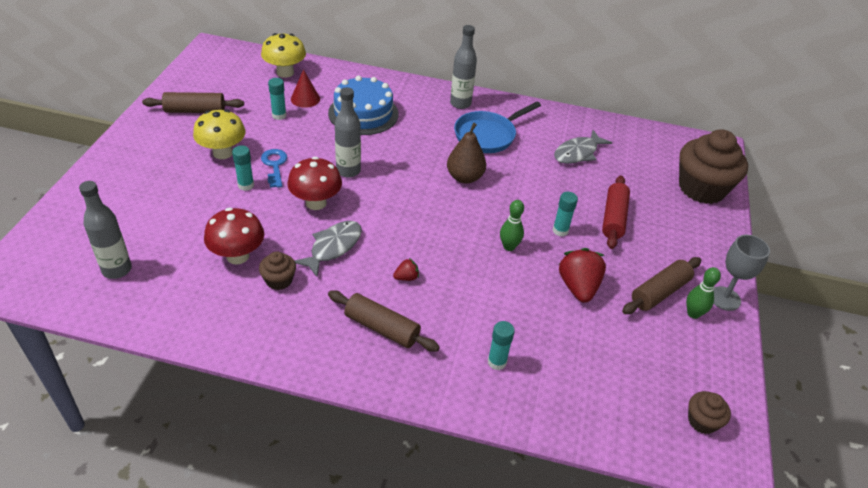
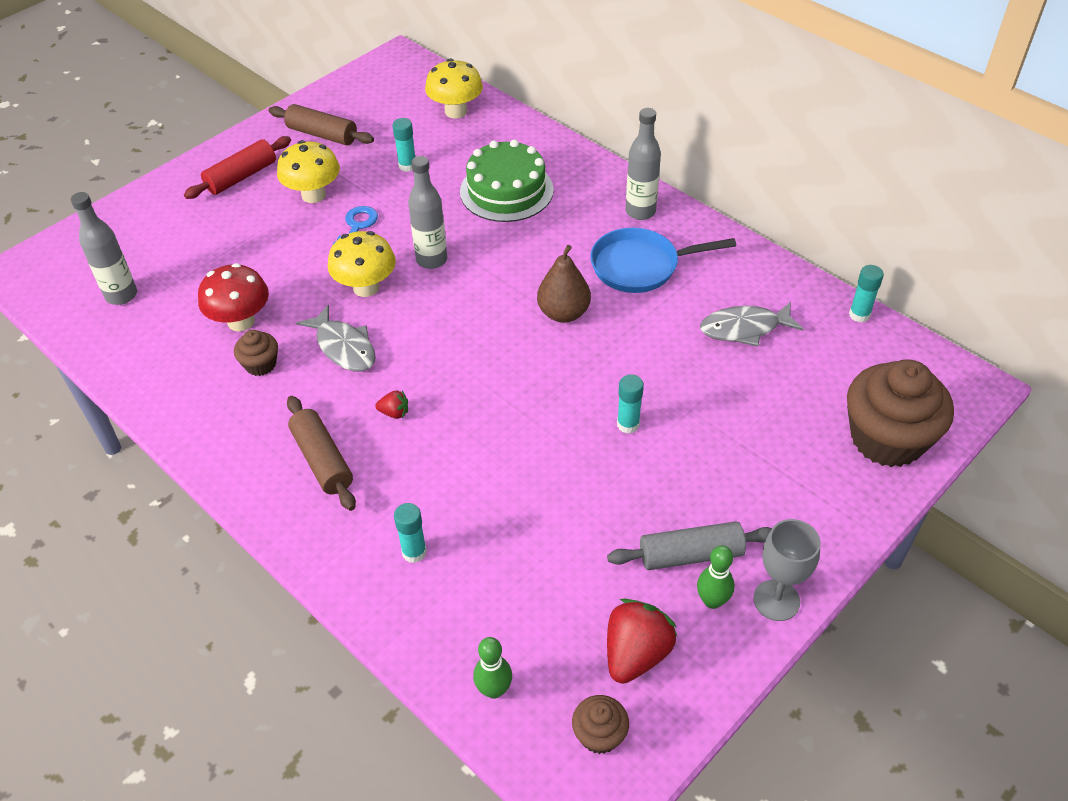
camera: 35 degrees right, 5 degrees up
turquoise glue stick [232,146,254,191] -> turquoise glue stick moved to [849,265,884,322]
red mushroom [287,157,342,210] -> yellow mushroom [328,231,396,297]
red cone [291,69,320,108] -> none
grey fish [294,221,362,277] -> grey fish turned 75 degrees clockwise [296,305,376,372]
blue cake [328,76,398,135] -> green cake [460,139,554,222]
green bowling pin [500,200,524,251] -> green bowling pin moved to [473,637,512,699]
red strawberry [559,248,606,303] -> red strawberry moved to [607,599,678,684]
red rolling pin [602,175,630,249] -> red rolling pin moved to [184,136,291,199]
brown rolling pin [622,257,701,314] -> grey rolling pin [607,521,772,570]

